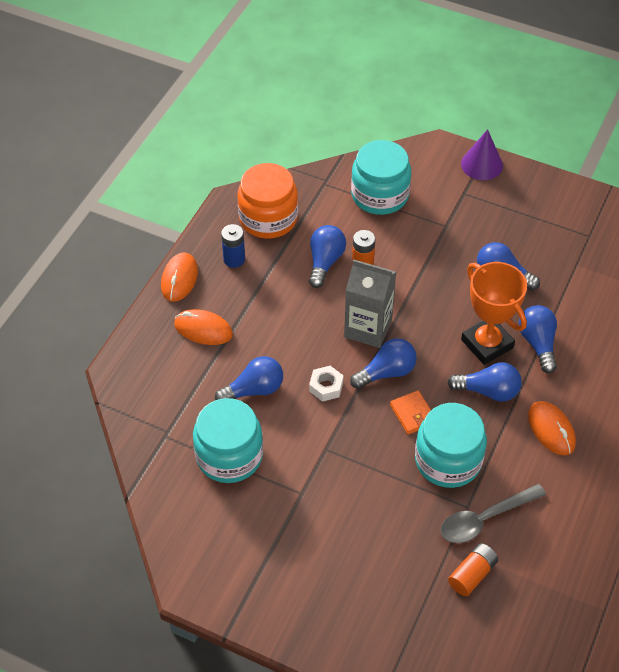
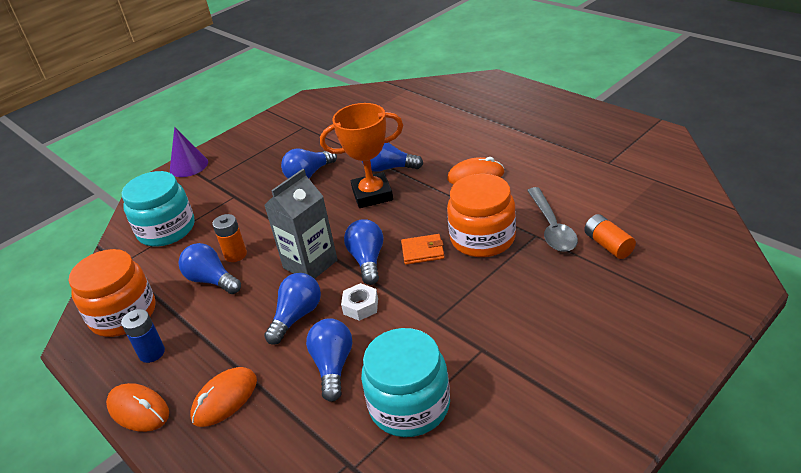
camera: 65 degrees left, 15 degrees down
turquoise jar [415,403,487,488] -> orange jar [447,174,516,257]
blue light bulb [447,362,522,402] -> blue light bulb moved to [264,273,321,345]

